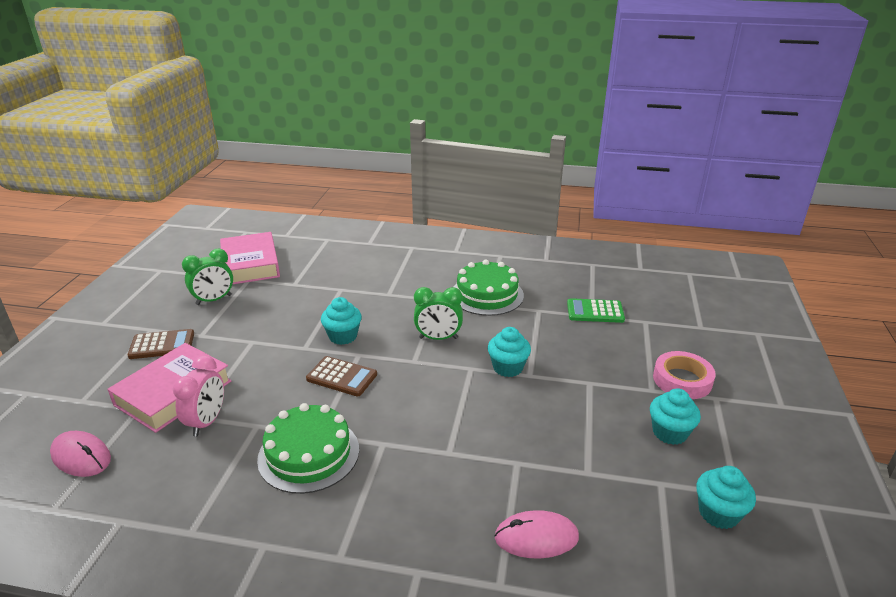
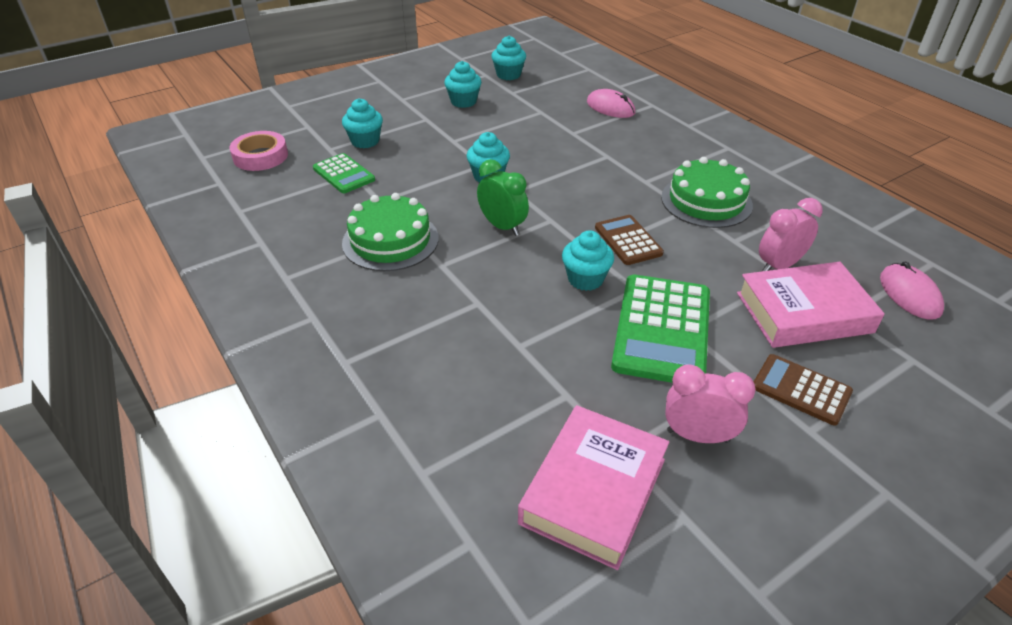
camera: 135 degrees left, 10 degrees up
green clock [182,248,233,305] -> pink clock [665,364,756,443]
pink tape [653,351,716,399] -> pink tape moved to [229,131,288,171]
none -> turquoise cupcake [342,98,383,148]
none -> green calculator [611,275,710,383]

